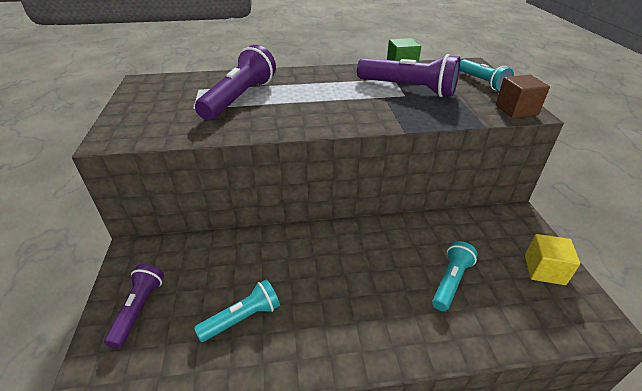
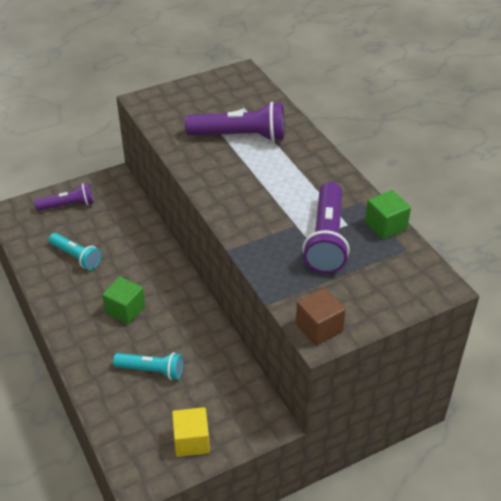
camera: 70 degrees right, 5 degrees up
turquoise flashlight [460,59,514,91] -> none
none -> green cube [102,277,145,324]

